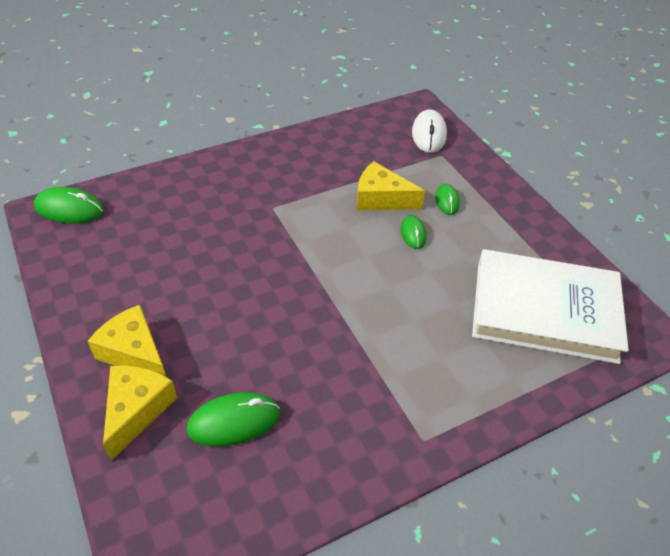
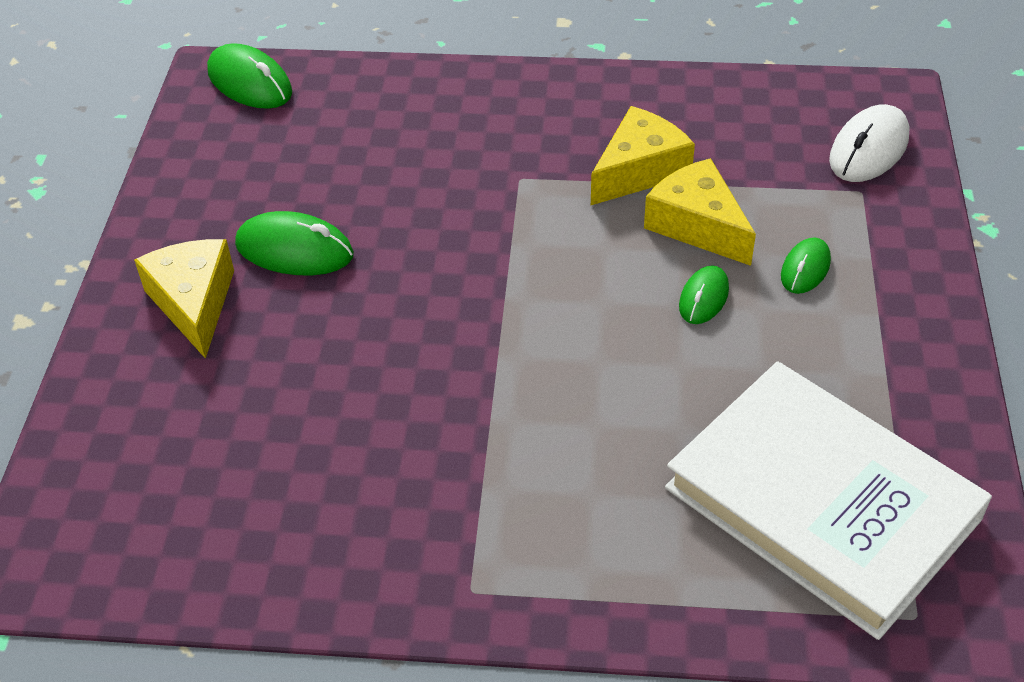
camera: 35 degrees right, 0 degrees up
yellow cheese [103,365,177,461] -> yellow cheese moved to [591,106,695,205]
green mouse [187,392,280,447] -> green mouse moved to [235,211,354,275]

